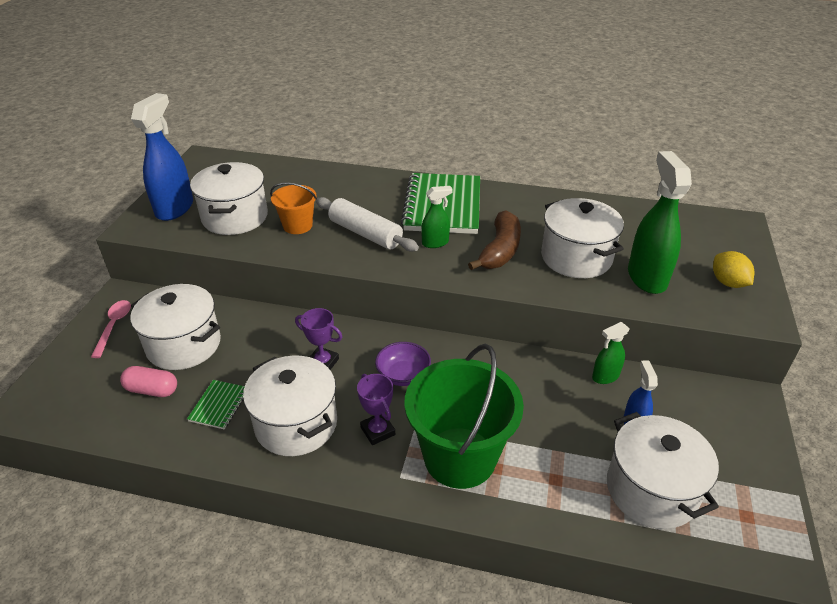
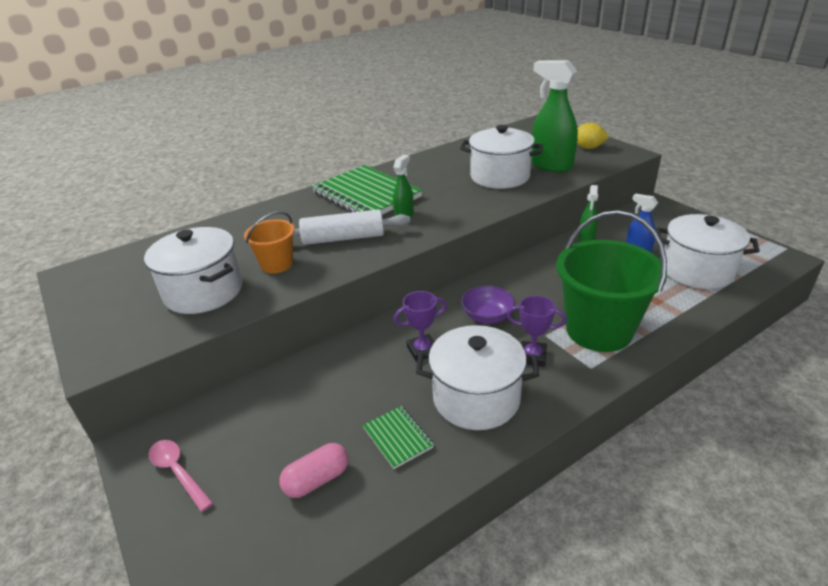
camera: 45 degrees left, 5 degrees down
white pot [130,284,221,370] -> none
blue spray bottle [131,93,193,221] -> none
brown banana [468,210,521,270] -> none

